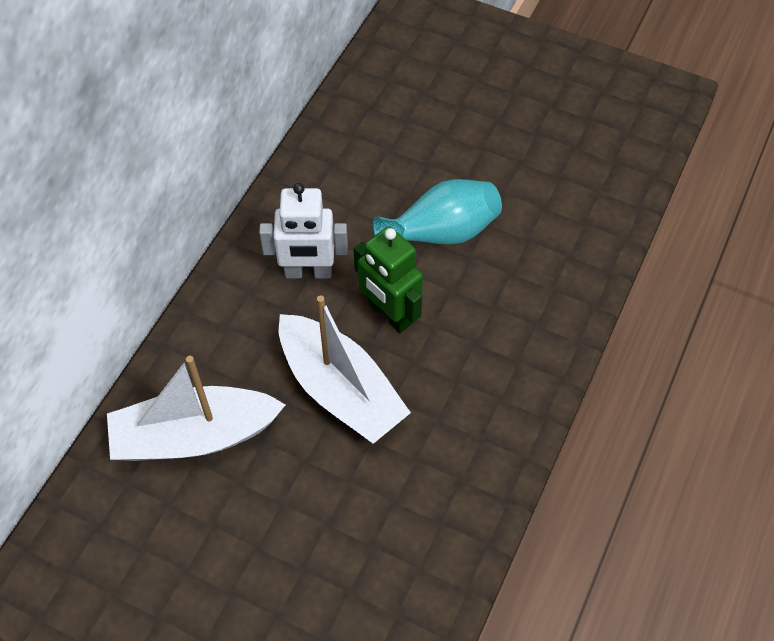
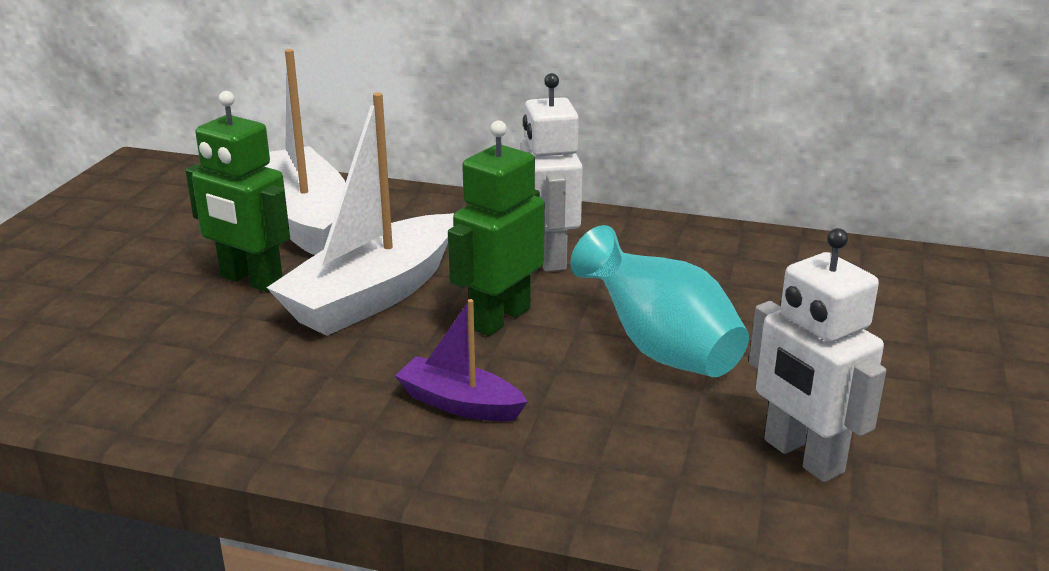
camera: 80 degrees right, 30 degrees down
none -> green robot [185,91,290,292]
none -> purple boat [395,299,528,422]
none -> white robot [749,228,886,482]

